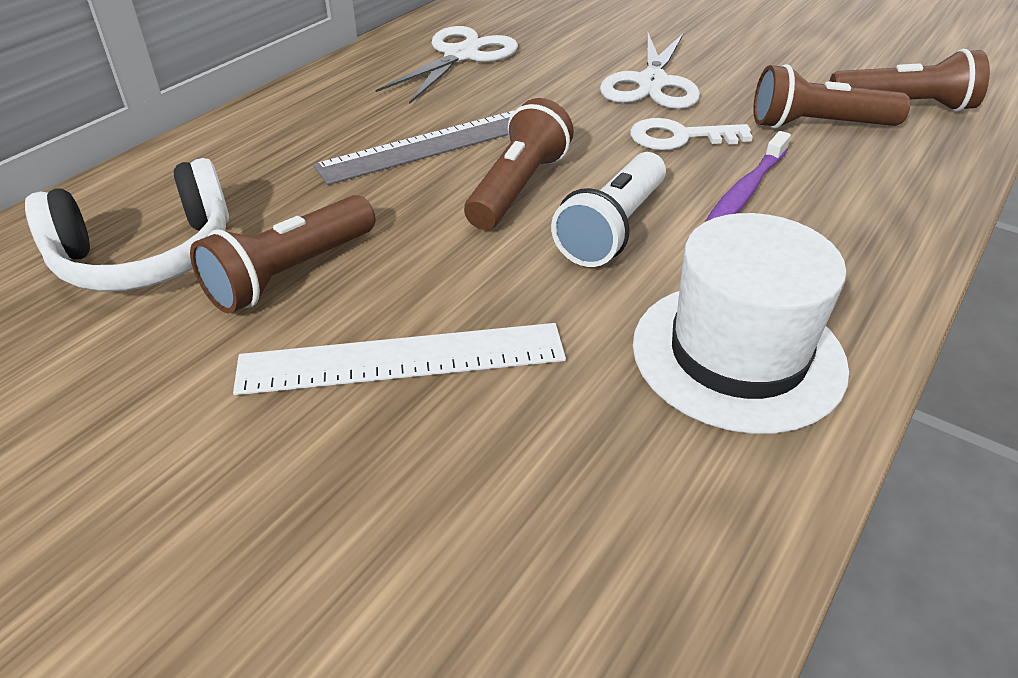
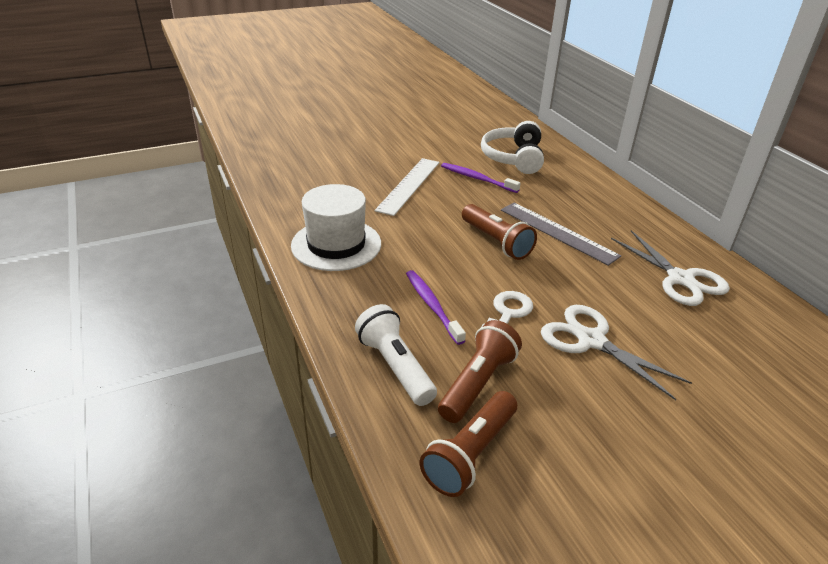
camera: 120 degrees right, 5 degrees down
brown flashlight [190,195,376,314] -> purple toothbrush [441,163,521,193]
grey ruler [313,110,515,185] -> grey ruler turned 45 degrees counterclockwise [501,202,621,266]
white flashlight [551,152,666,267] -> white flashlight moved to [355,304,437,406]

